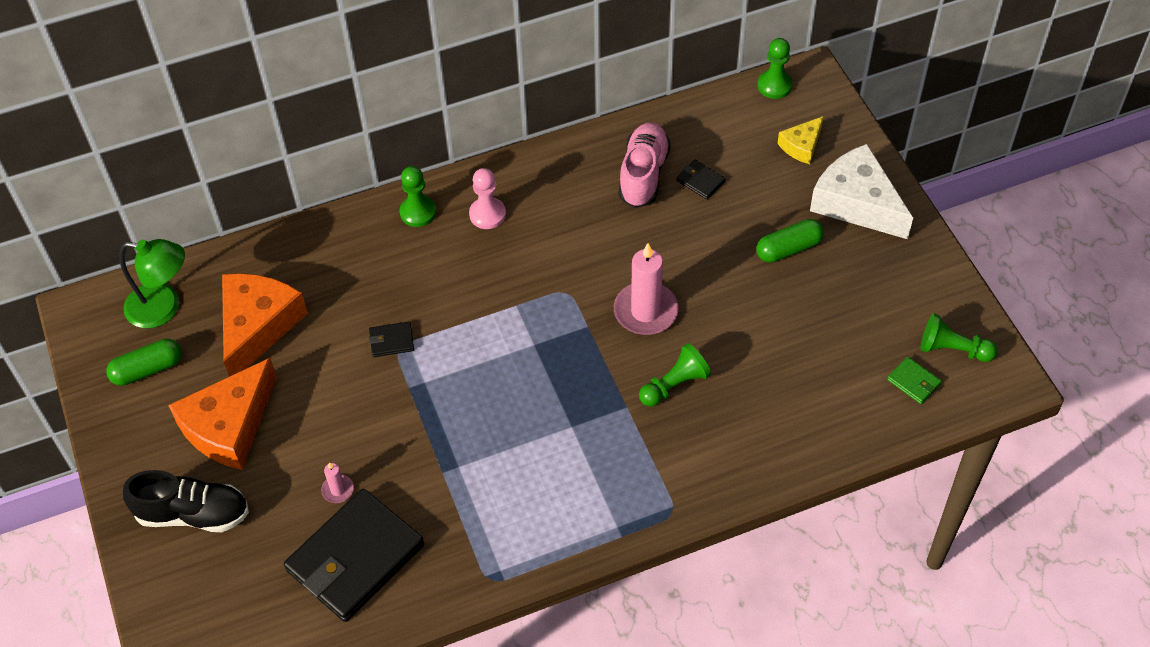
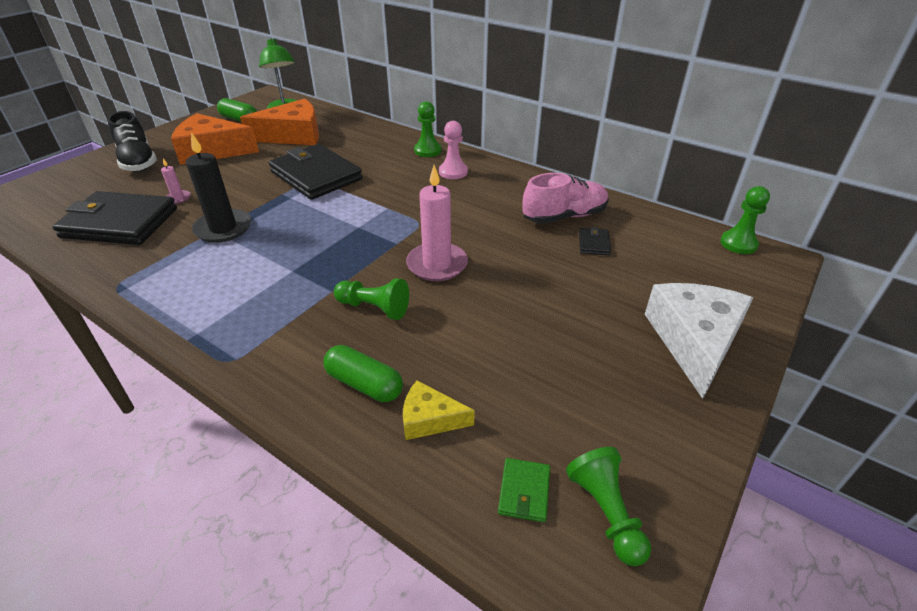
camera: 55 degrees right, 15 degrees down
black wallet [369,322,414,357] -> black wallet [269,144,362,200], size x2.46
green capsule [756,219,824,263] -> green capsule moved to [323,345,403,402]
yellow cheese [777,116,824,164] -> yellow cheese moved to [403,381,475,440]
none -> black candle [186,132,251,243]

